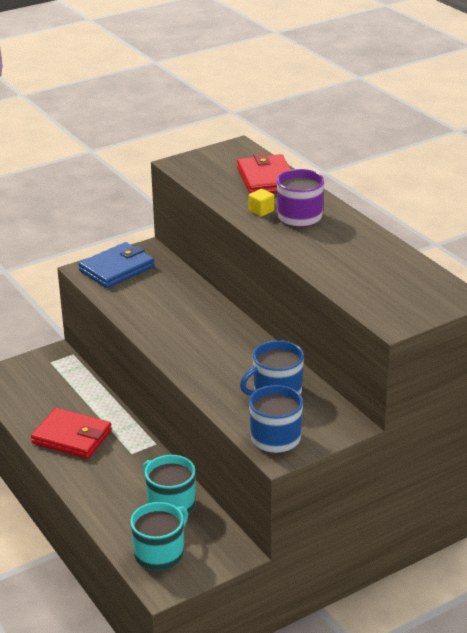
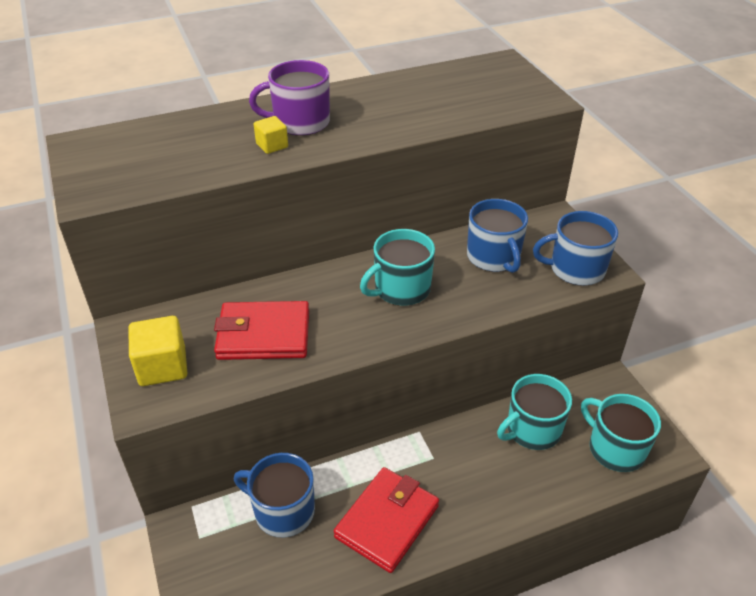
camera: 80 degrees left, 10 degrees up
blue wallet [78,242,154,288] -> yellow cube [128,316,187,386]
red wallet [237,153,291,193] -> red wallet moved to [214,301,309,360]
none -> blue mug [234,453,315,537]
none -> turquoise mug [360,229,435,306]

